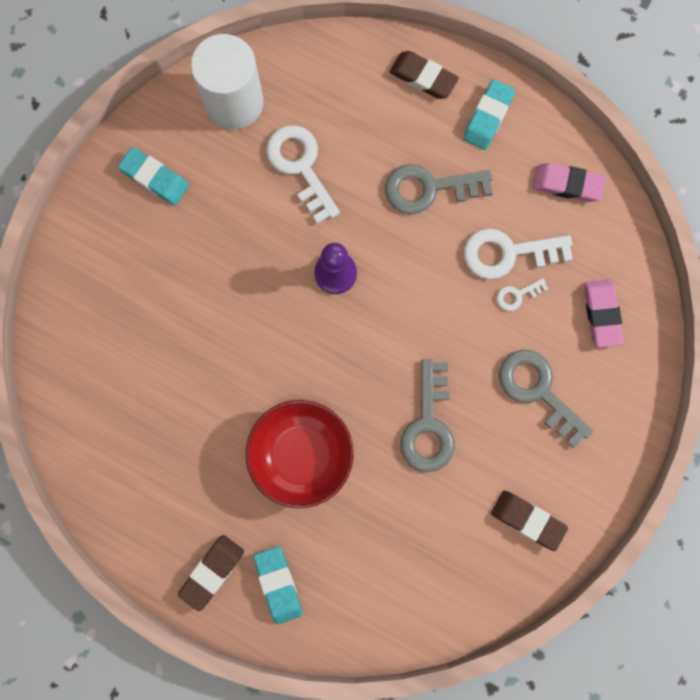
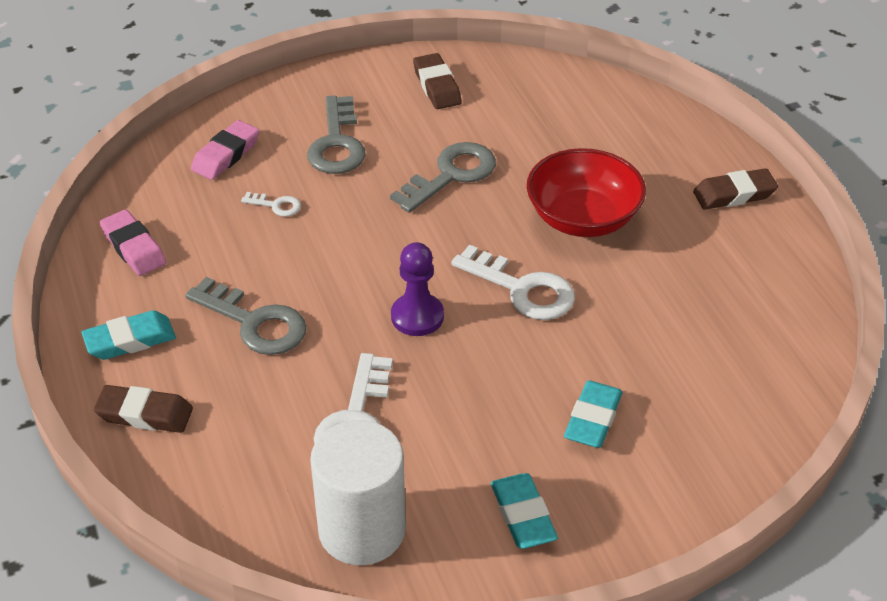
camera: 140 degrees left, 35 degrees down
turquoise eraser [253,547,303,624] -> turquoise eraser moved to [564,381,623,448]
brown eraser [389,51,459,99] -> brown eraser turned 60 degrees counterclockwise [94,385,193,433]
white key [464,228,573,280] -> white key moved to [451,245,575,320]

